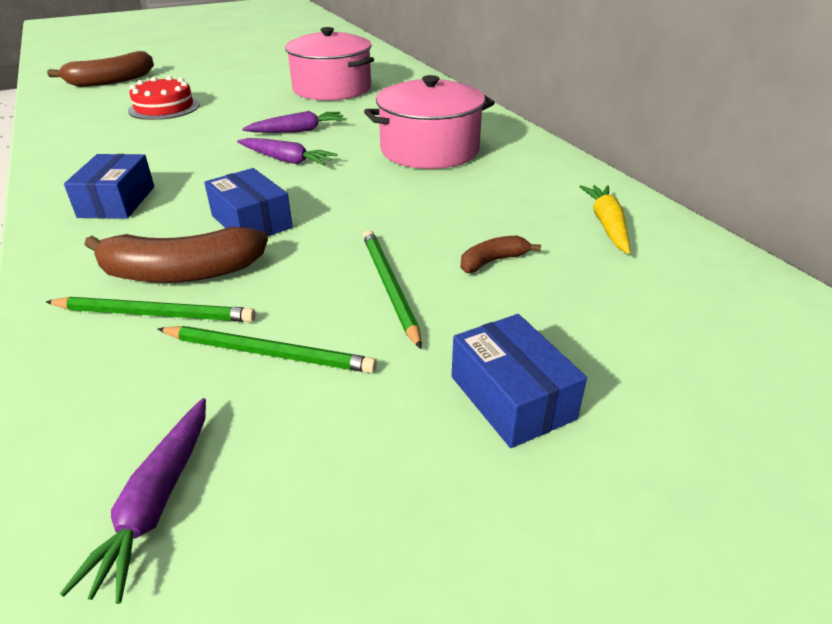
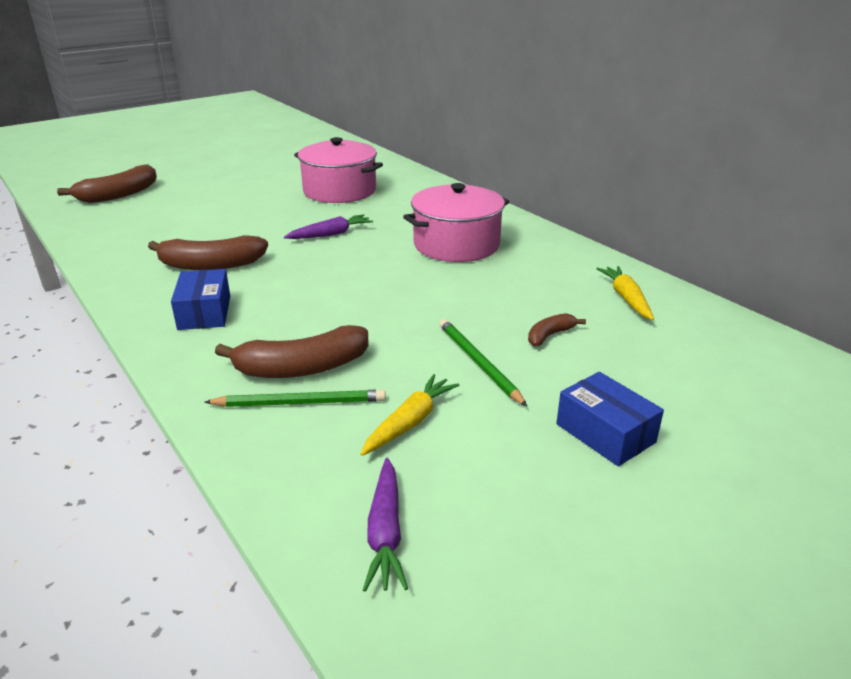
camera: 10 degrees left, 5 degrees down
red cake [128,76,200,120] -> none
green pencil [158,326,377,373] -> yellow carrot [360,374,459,456]
blue box [204,168,293,237] -> none
purple carrot [237,138,337,165] -> none
none -> brown banana [148,235,268,270]

